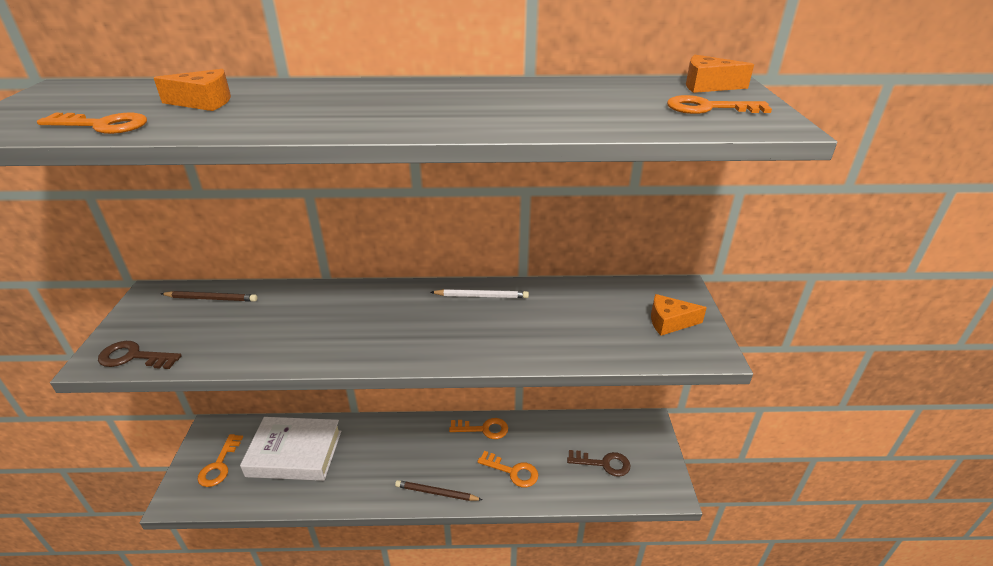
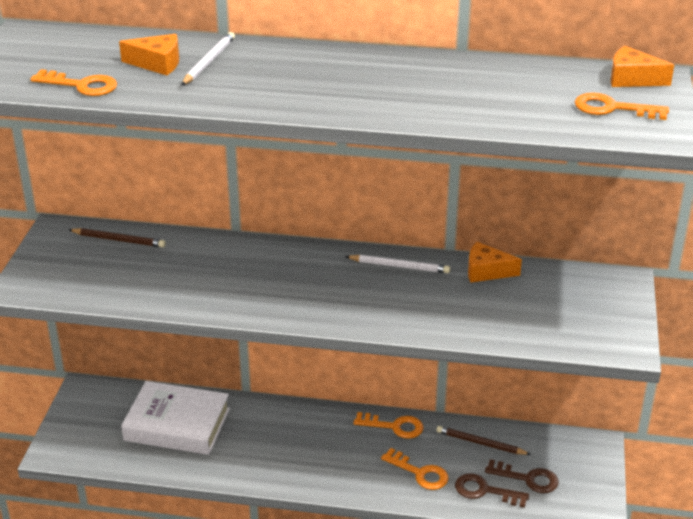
camera: 10 degrees right, 0 degrees up
brown key [98,341,182,369] -> brown key moved to [455,473,529,508]
orange key [198,434,243,487] -> none
brown pencil [395,480,483,501] -> brown pencil moved to [436,426,531,455]
orange cheese [651,294,707,336] -> orange cheese moved to [468,242,522,283]
none -> white pencil [181,32,235,86]

